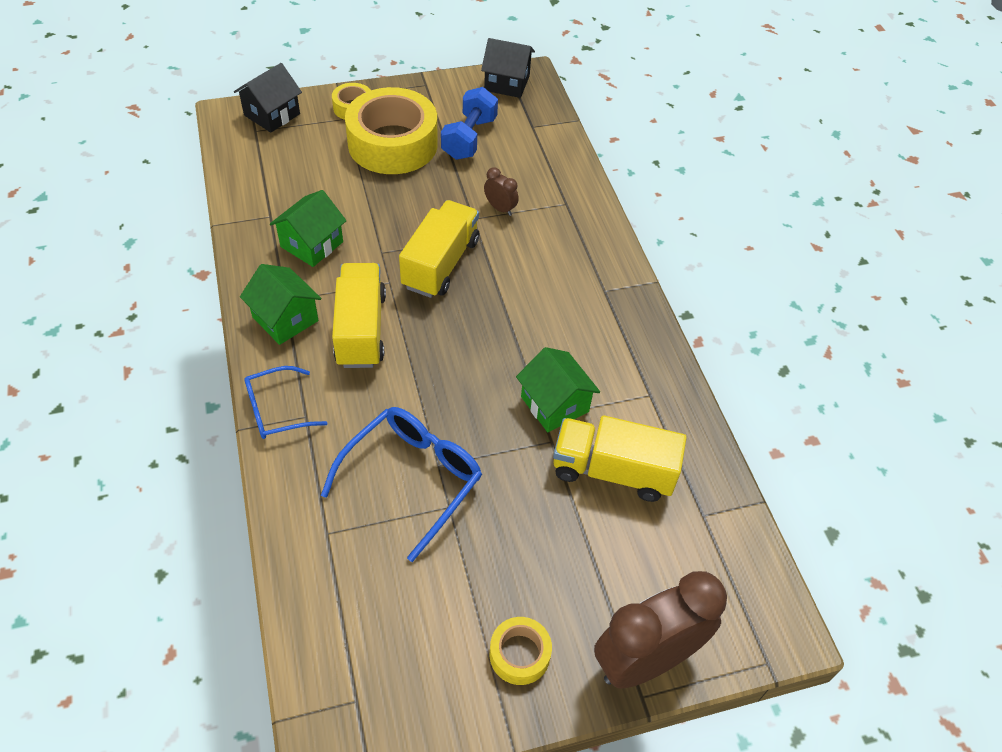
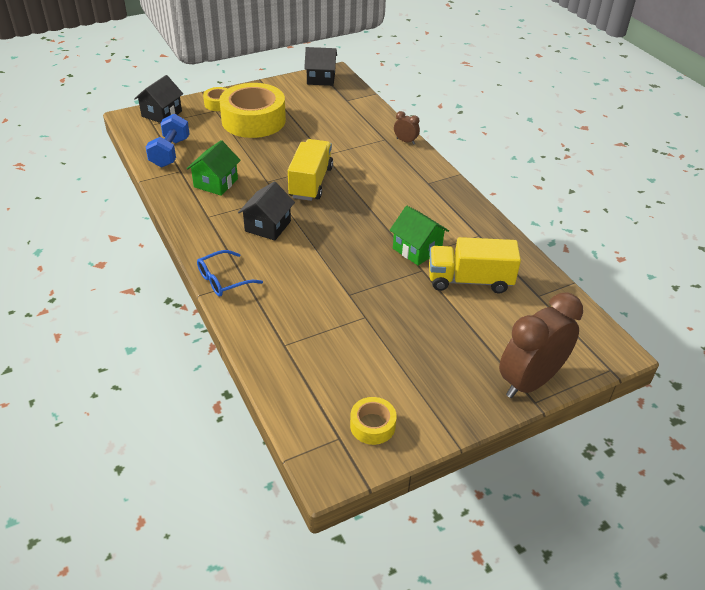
camera: 10 degrees left, 10 degrees down
green house [240,264,321,345] -> none
blue glasses [321,407,482,562] -> none
yellow truck [332,263,386,368] -> black house [238,181,295,241]
blue dumbbell [441,87,498,160] -> blue dumbbell moved to [146,114,190,167]
brown clock [484,167,519,216] -> brown clock moved to [394,111,420,145]
yellow tape [490,617,552,685] -> yellow tape moved to [350,397,397,445]

